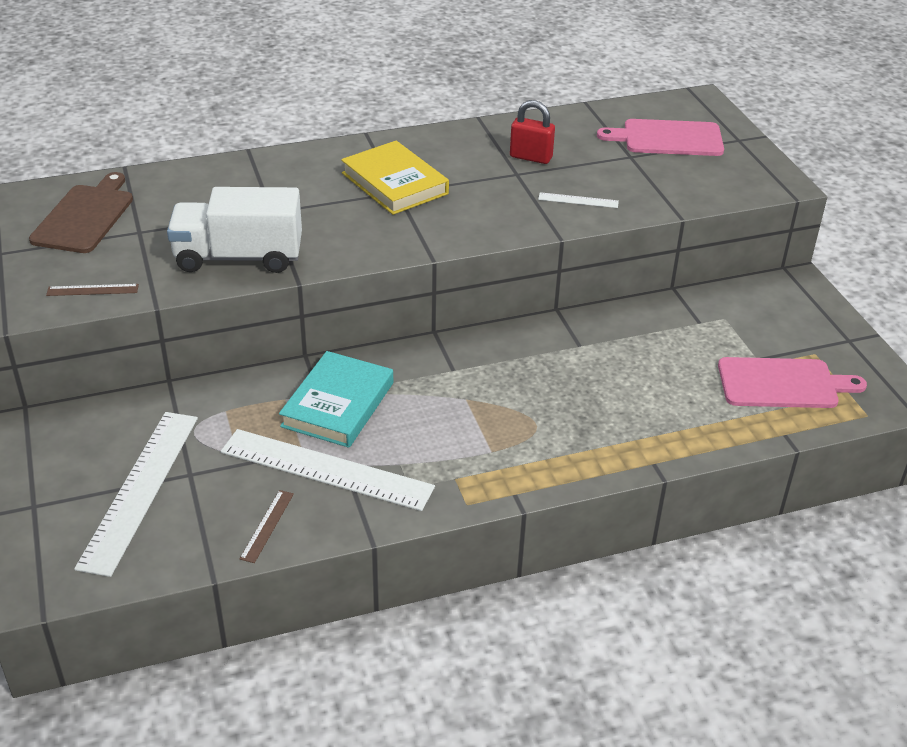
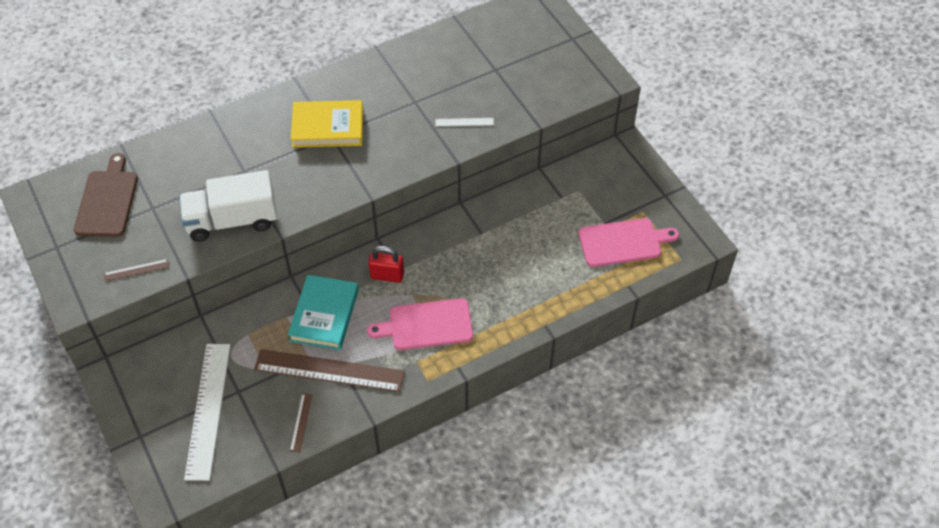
camera: 10 degrees left, 15 degrees up
white ruler [221,429,435,511] -> brown ruler [254,349,405,392]
yellow book [341,141,449,215] -> yellow book turned 45 degrees counterclockwise [291,100,363,148]
red padlock [510,100,555,164] -> red padlock moved to [368,246,404,283]
pink cutting board [597,119,724,156] -> pink cutting board moved to [367,298,473,350]

